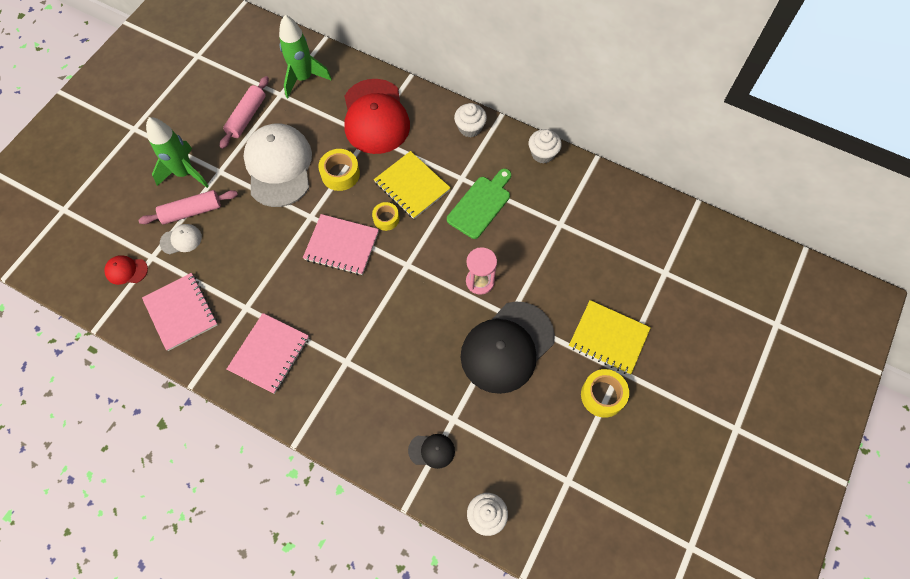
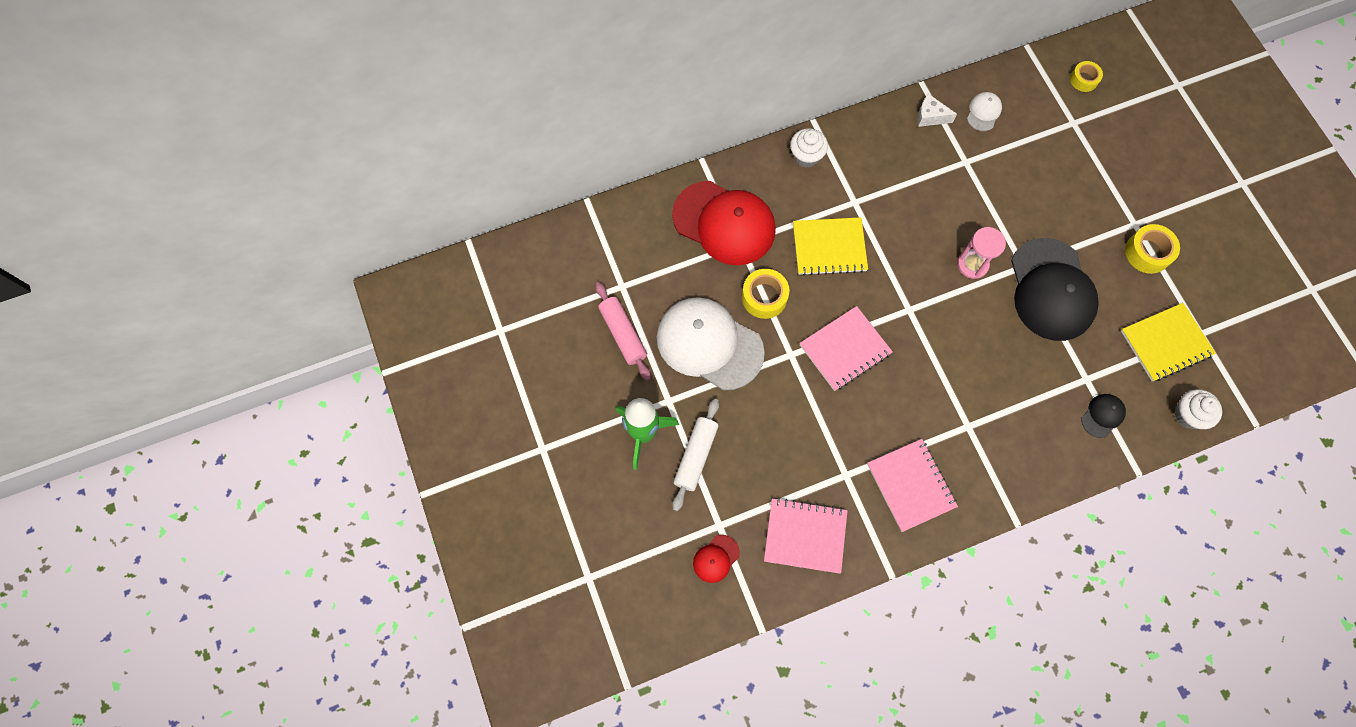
camera: 50 degrees left, 5 degrees up
pink rolling pin [138,190,238,224] -> white rolling pin [672,399,719,511]
white cap [160,224,202,254] -> white cap moved to [967,92,1002,131]
green rocket [279,15,332,98] -> none
yellow tape [372,202,399,231] -> yellow tape moved to [1070,61,1103,92]
green cutting board [447,169,511,239] -> none
white cupcake [529,129,562,164] -> none
yellow notebook [569,300,651,375] -> yellow notebook moved to [1121,303,1216,382]
none -> white cheese [917,94,957,127]

